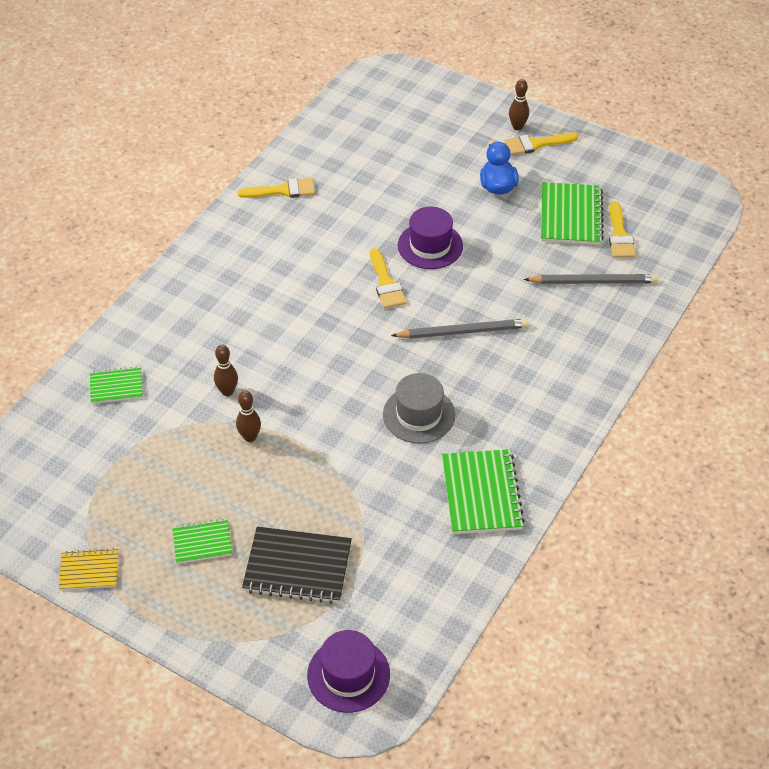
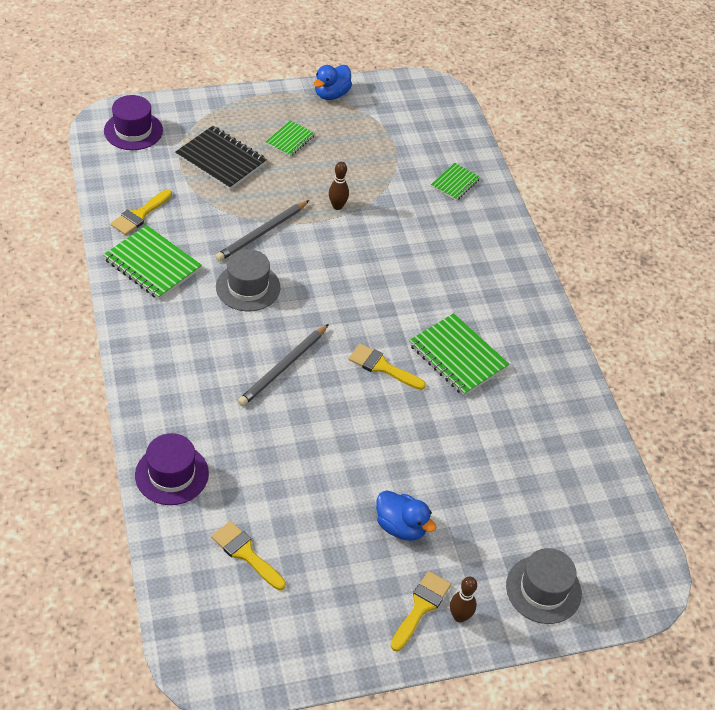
camera: 130 degrees right, 0 degrees up
yellow notebook [59,548,118,590] -> blue duck [314,65,352,100]
brown bowling pin [214,345,238,396] -> none
yellow brush [238,178,315,198] -> yellow brush moved to [110,189,172,235]
black notebook [242,527,352,604] -> black notebook turned 75 degrees clockwise [175,126,267,190]
purple hat [398,207,463,269] -> purple hat moved to [135,433,209,505]
grey pencil [524,274,659,284] -> grey pencil moved to [215,200,309,261]
green notebook [541,182,604,245] -> green notebook moved to [409,313,509,396]
none -> grey hat [506,548,582,624]

